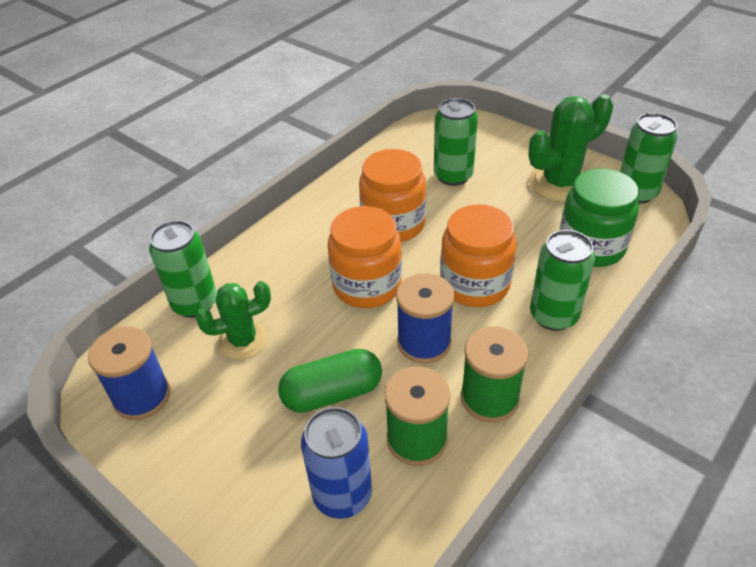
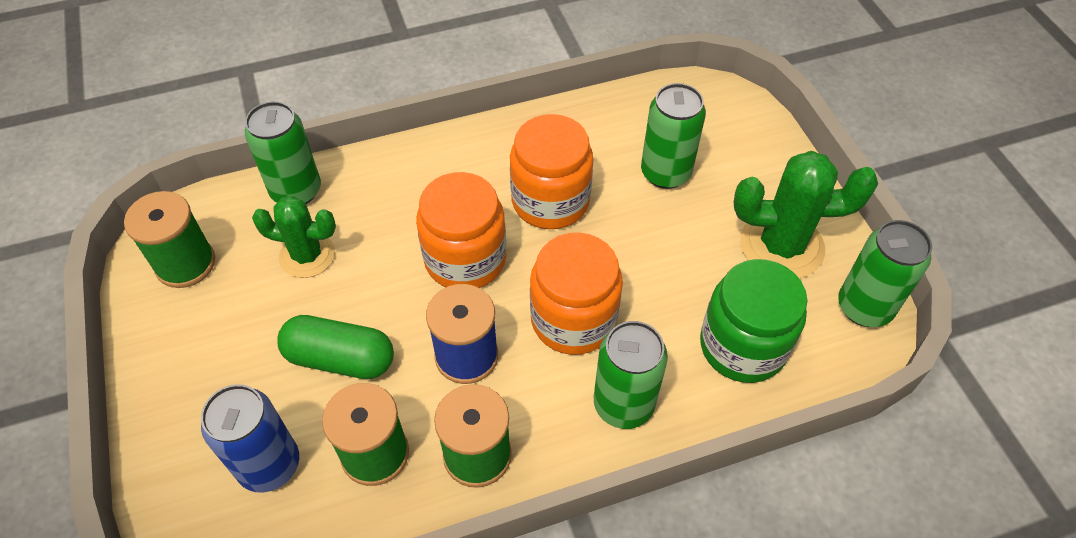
camera: 30 degrees right, 10 degrees up
blue spool [88,326,171,420] -> green spool [124,191,215,288]

